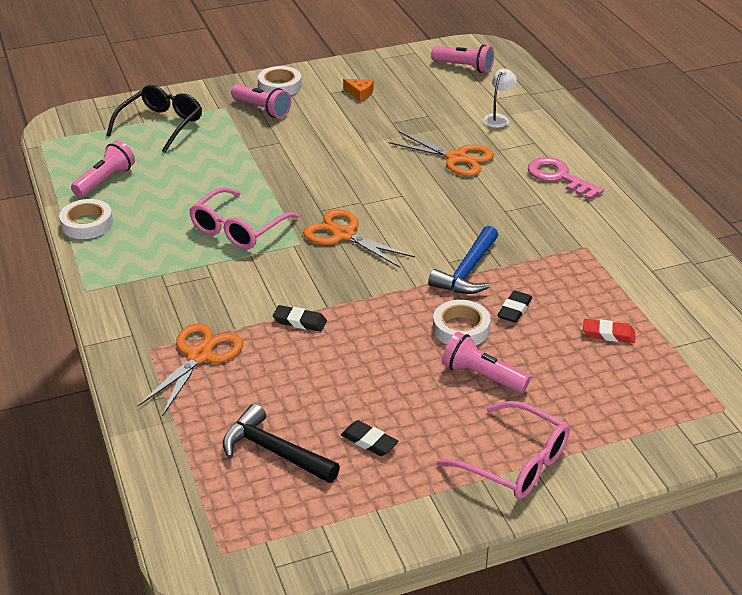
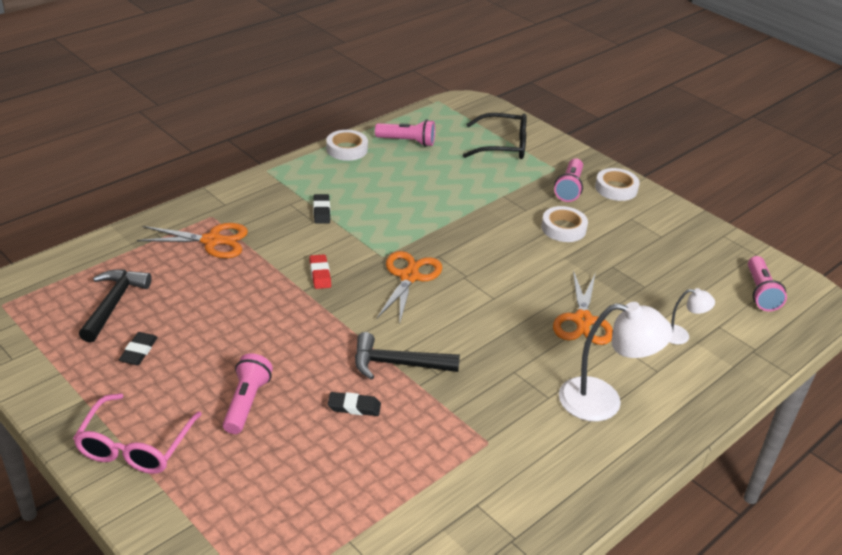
camera: 65 degrees right, 0 degrees up
pink glasses [189,187,299,249] -> none
black eraser [273,305,327,332] -> black eraser moved to [313,194,330,224]
orange cheese [343,79,373,101] -> none
blue hammer [428,226,498,294] -> black hammer [355,332,460,380]
white tape [433,300,491,345] -> white tape moved to [541,206,588,242]
pink key [528,157,604,200] -> white lamp [559,302,673,422]
red eraser [583,319,635,343] -> red eraser moved to [309,254,331,289]

